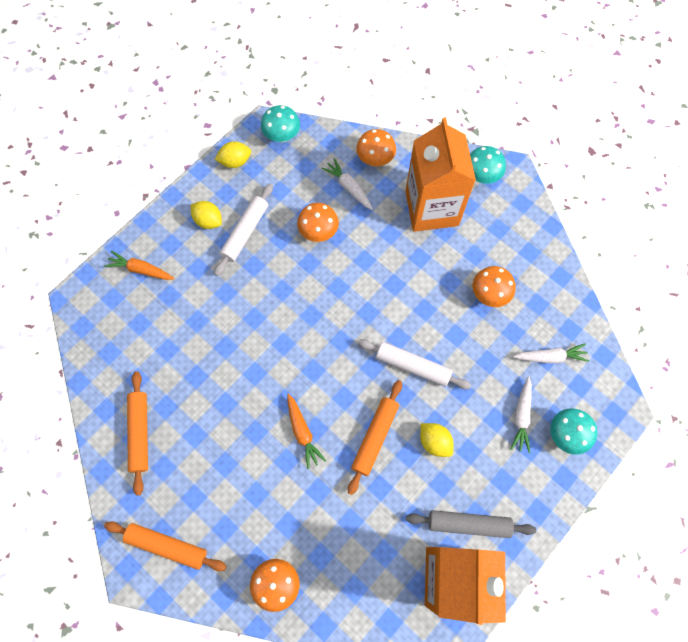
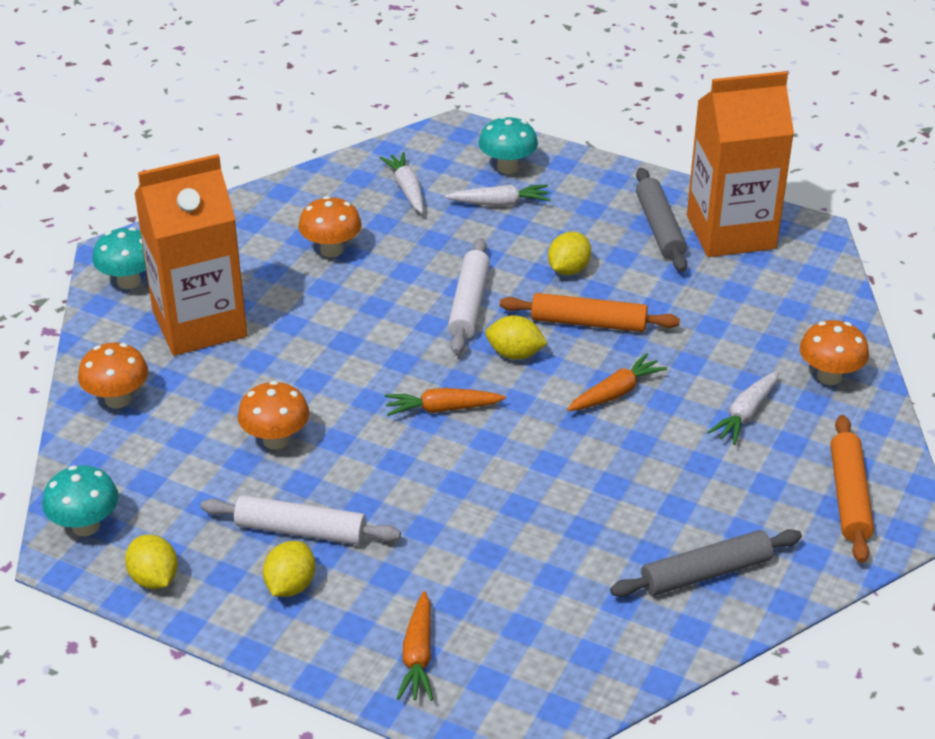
camera: 105 degrees left, 30 degrees down
orange rolling pin [127,371,148,496] -> grey rolling pin [610,529,802,597]
white carrot [322,158,373,210] -> white carrot moved to [707,371,779,445]
none -> orange carrot [385,388,506,416]
none -> yellow lemon [486,315,548,360]

